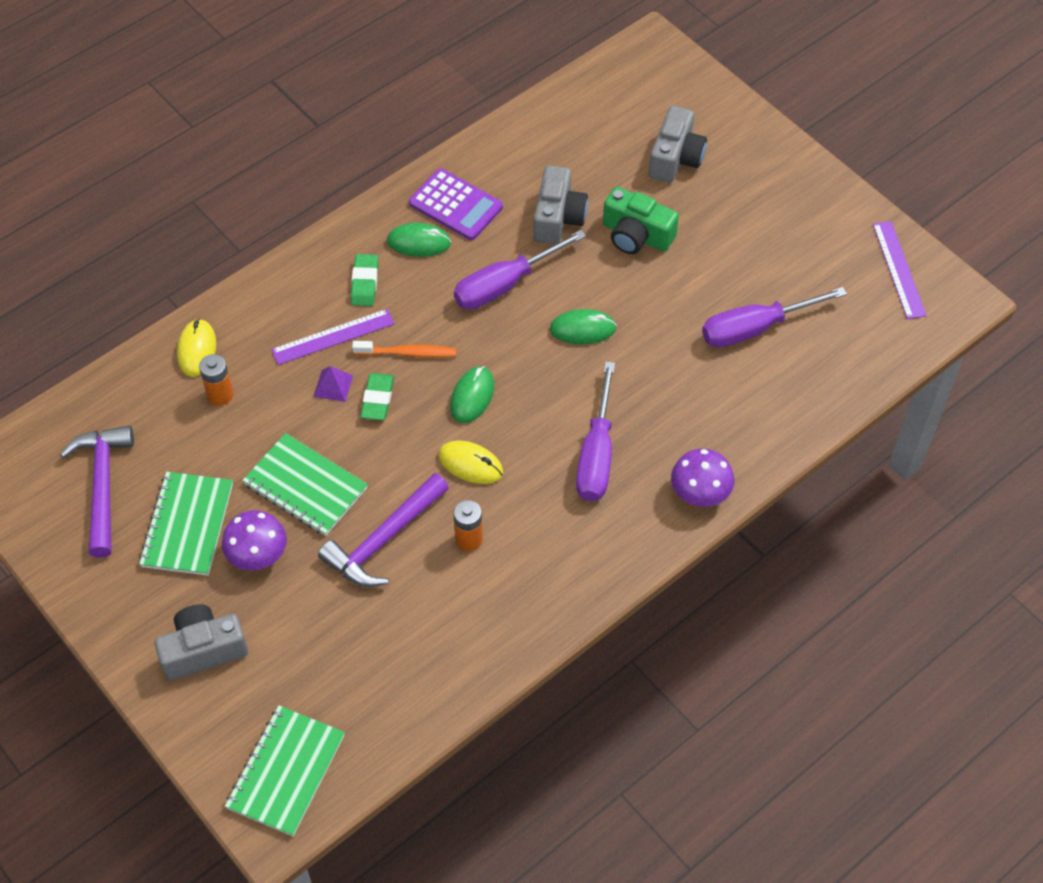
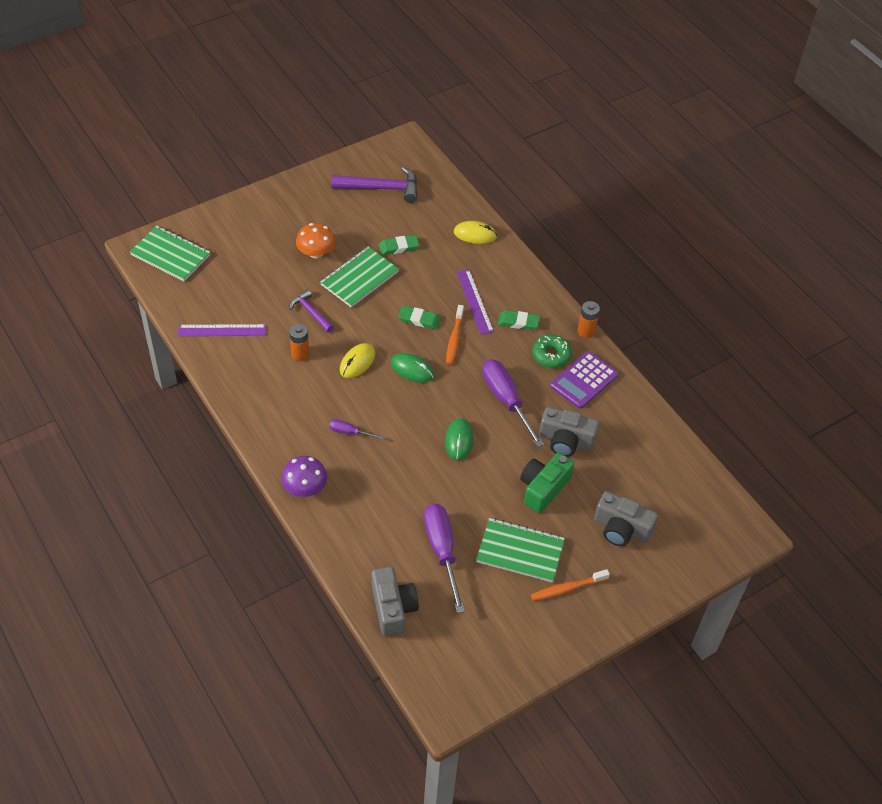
camera: 95 degrees right, 5 degrees down
green notebook [139,472,233,576] -> green notebook moved to [476,518,565,582]
grey camera [155,604,248,680] -> grey camera moved to [372,567,419,636]
orange battery [199,354,233,406] -> orange battery moved to [577,301,600,338]
purple mushroom [222,510,287,571] -> orange mushroom [296,223,336,259]
purple pyramid [314,366,353,402] -> none
purple hammer [318,473,449,587] -> purple hammer [290,289,334,332], size x0.60
green mouse [387,223,451,257] -> green donut [532,335,572,368]
purple screwdriver [576,361,615,501] -> purple screwdriver [329,419,384,440], size x0.49
purple ruler [873,221,927,319] -> purple ruler moved to [178,324,266,336]
none -> green eraser [379,235,419,255]
none -> orange toothbrush [531,569,610,601]

